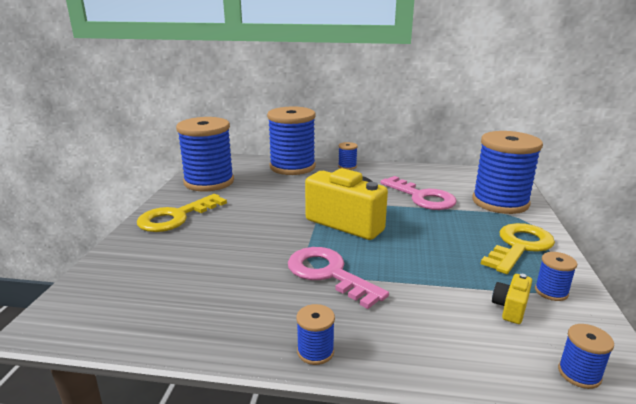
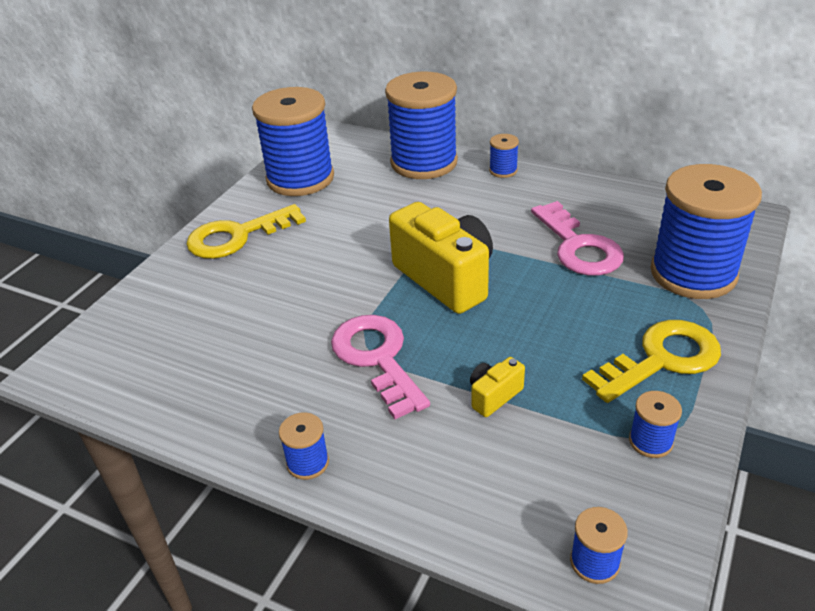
camera: 20 degrees right, 15 degrees up
yellow camera [492,274,532,324] -> yellow camera moved to [470,357,525,417]

